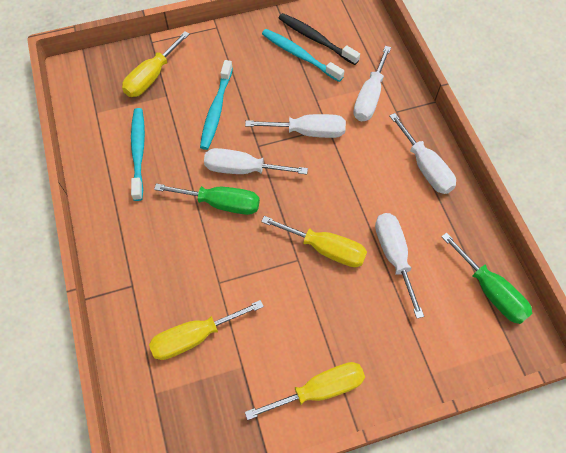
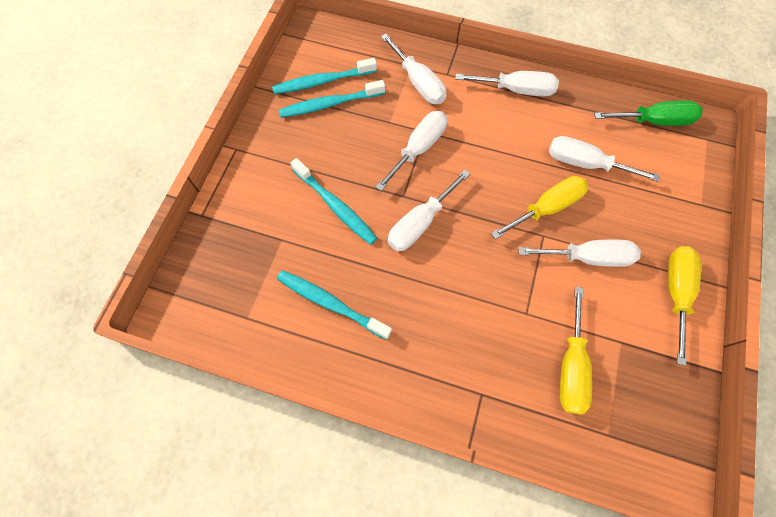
camera: 55 degrees left, 5 degrees up
yellow screwdriver [122,31,190,97] -> none
green screwdriver [154,183,260,215] -> none
black toothbrush [279,13,360,65] -> turquoise toothbrush [272,58,377,94]
none -> white screwdriver [518,240,641,267]

